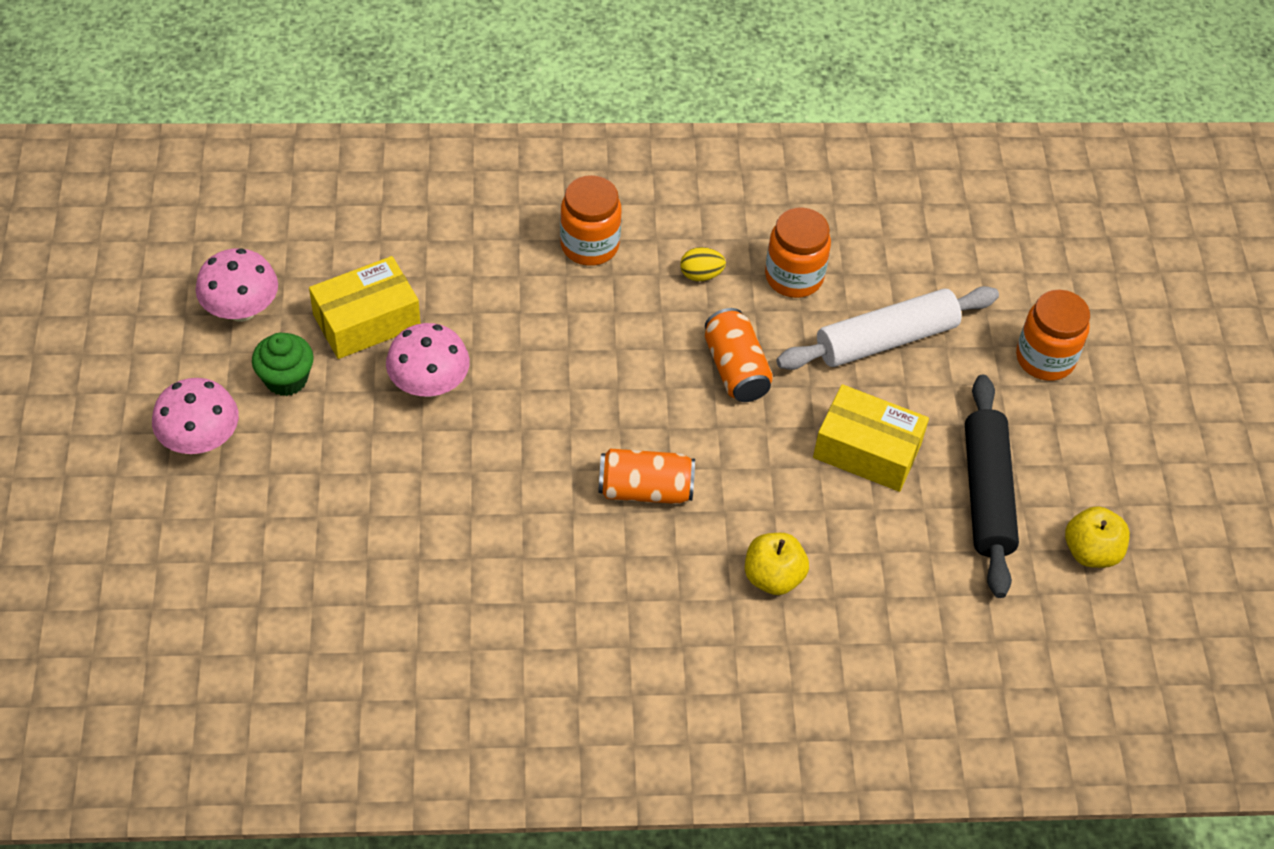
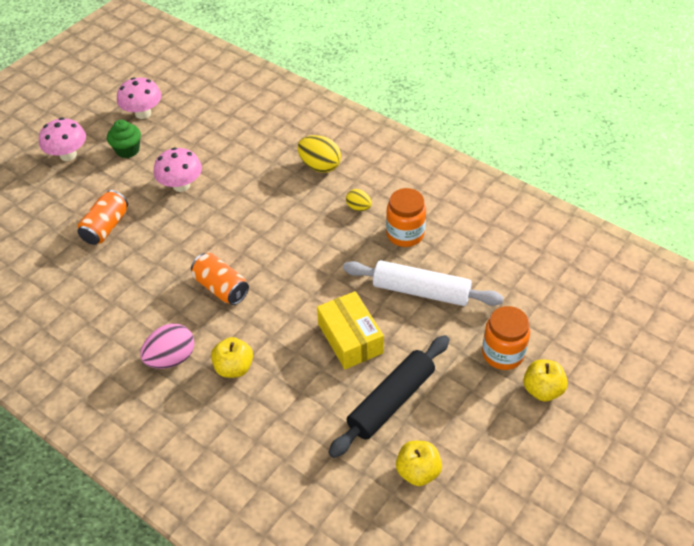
camera: 45 degrees right, 5 degrees down
yellow box [309,256,420,359] -> none
orange jar [560,175,622,266] -> yellow egg [298,135,341,173]
orange can [705,308,773,402] -> orange can moved to [78,190,128,245]
none -> pink egg [140,324,194,369]
none -> yellow apple [523,359,568,401]

